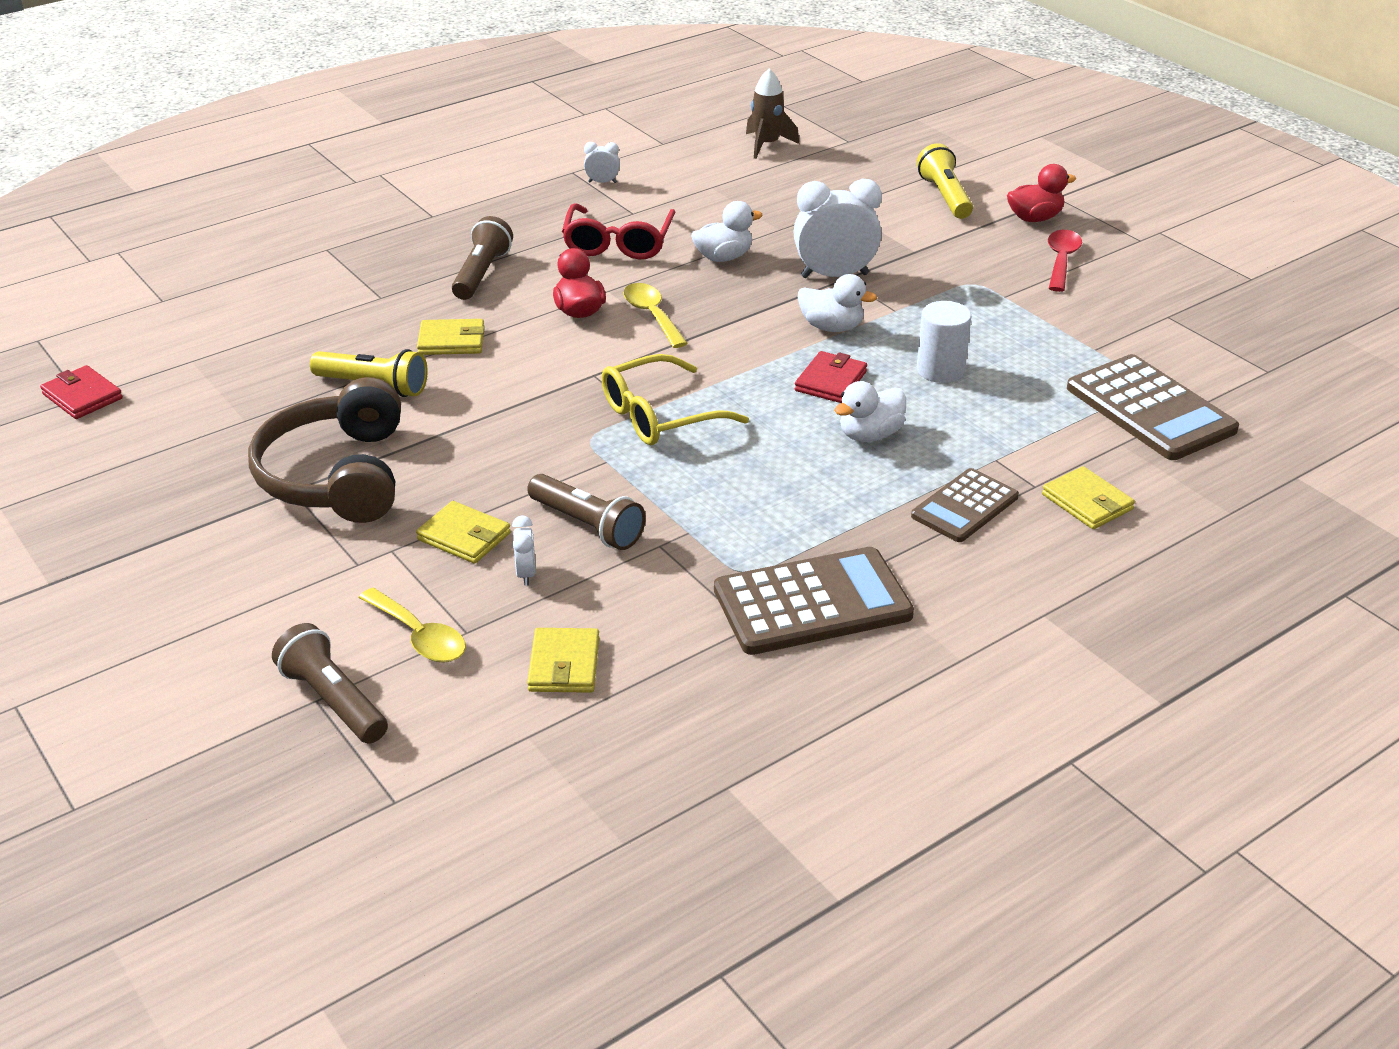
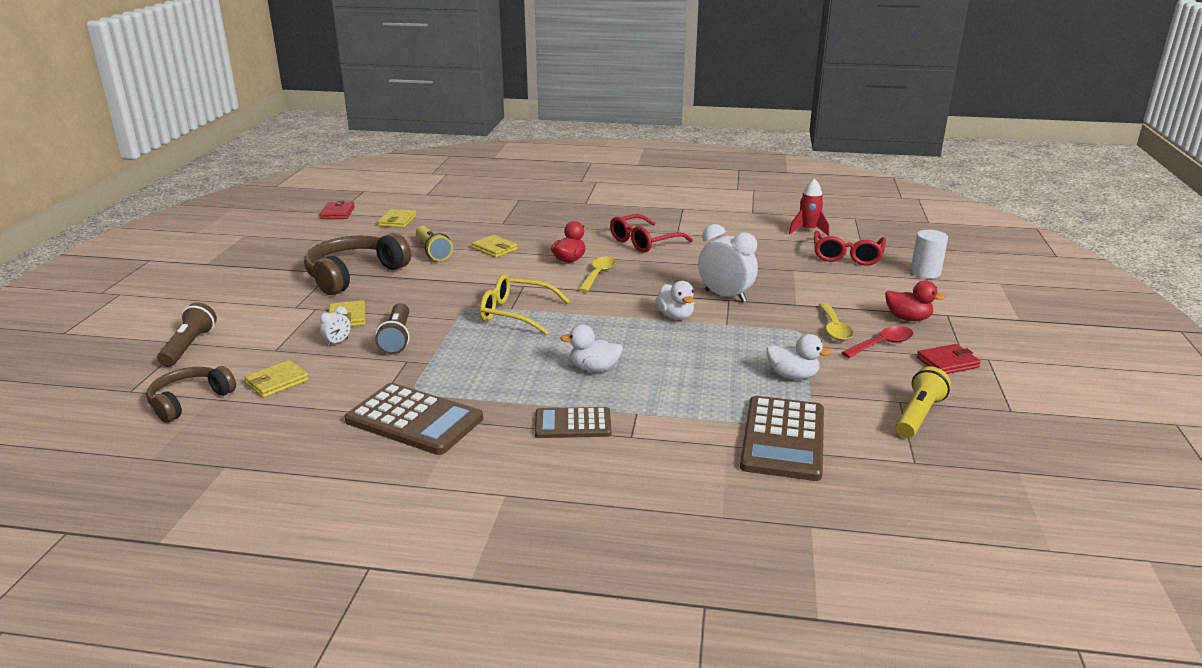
camera: 45 degrees right, 10 degrees down
yellow spoon [358,588,466,663] -> yellow spoon moved to [819,303,854,341]
brown flashlight [452,216,513,300] -> none
white clock [584,142,620,183] -> none
white duck [691,201,763,262] -> white duck moved to [767,334,832,379]
brown rocket [746,69,799,159] -> red rocket [789,178,829,236]
red wallet [795,351,867,403] -> red wallet moved to [917,344,981,374]
yellow flashlight [917,143,973,219] -> yellow flashlight moved to [896,367,951,438]
white cylinder [917,301,971,383] -> white cylinder moved to [911,230,948,278]
yellow wallet [1042,466,1135,529] -> yellow wallet moved to [378,209,416,228]
none -> brown headphones [146,366,236,423]
none -> red glasses [814,231,886,266]

